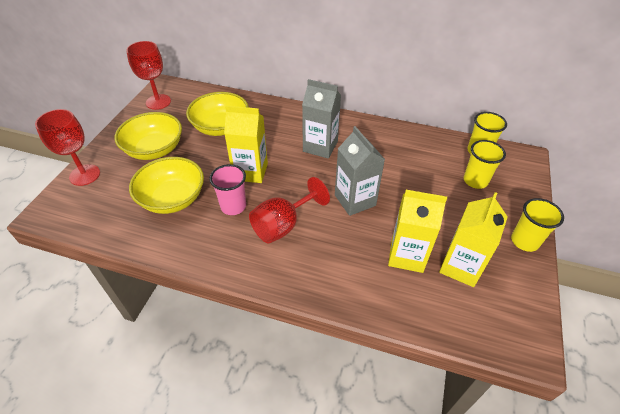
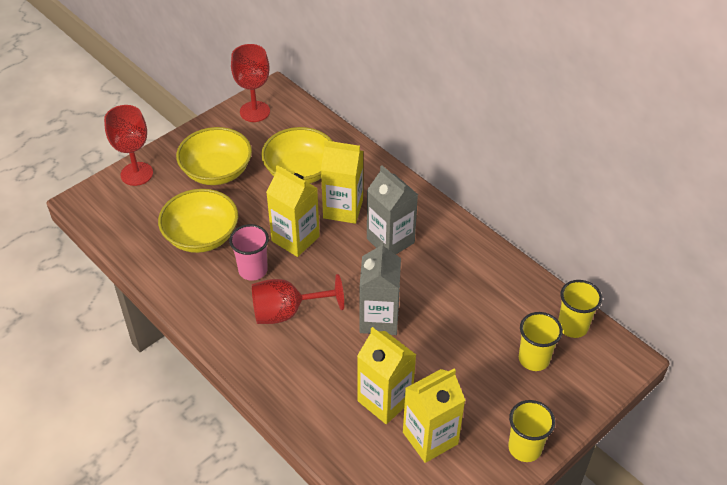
camera: 30 degrees right, 0 degrees up
none -> yellow carton [321,140,363,224]

